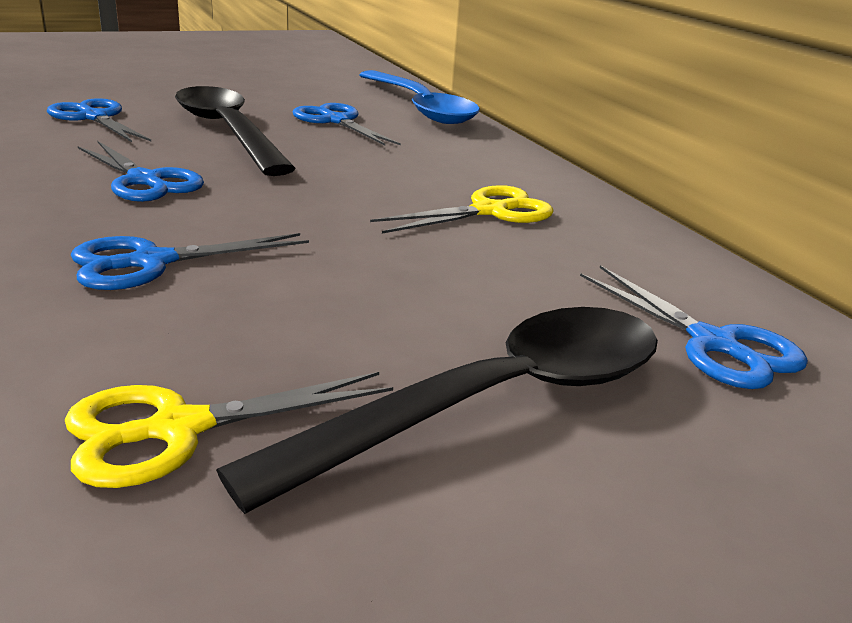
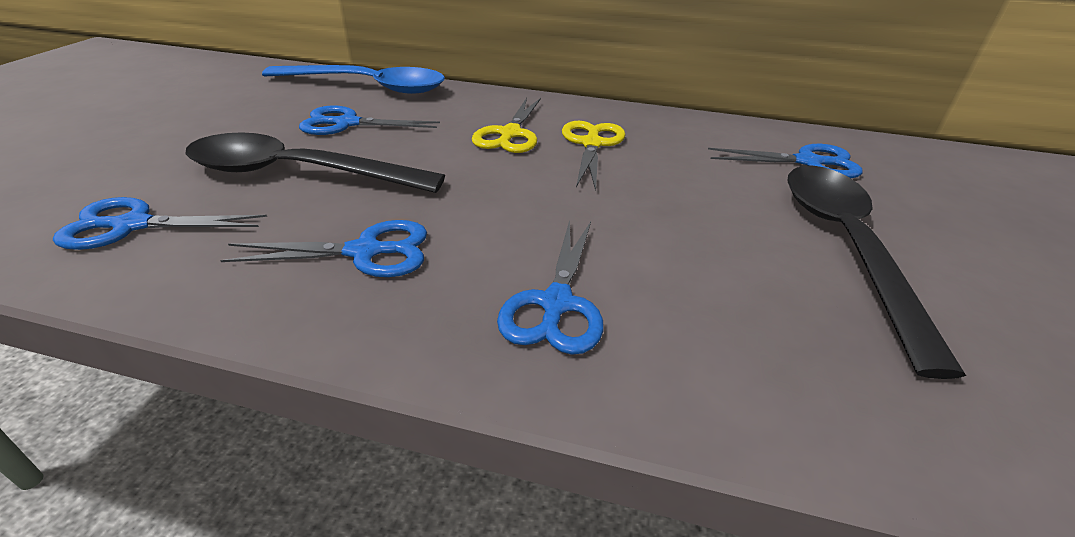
camera: 50 degrees left, 10 degrees up
yellow scissors [65,372,393,488] -> yellow scissors moved to [472,98,541,153]

